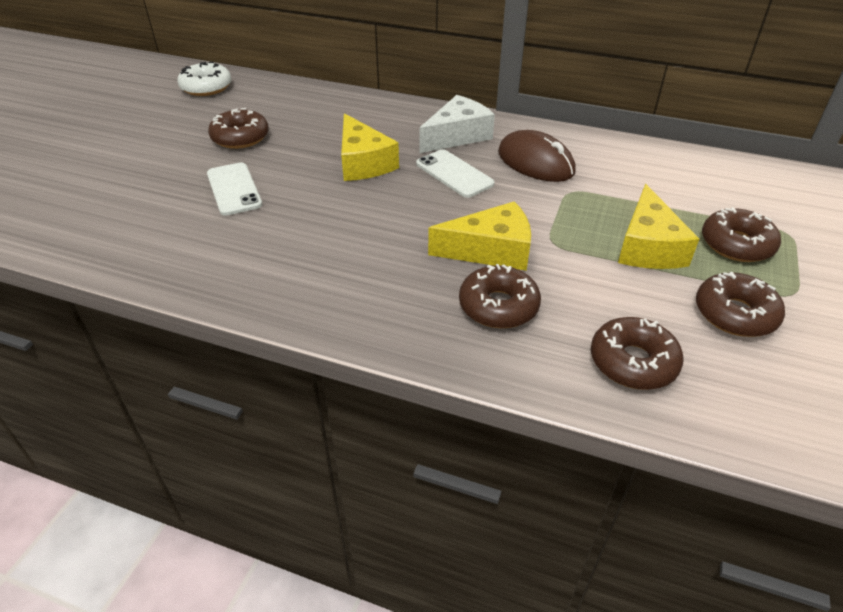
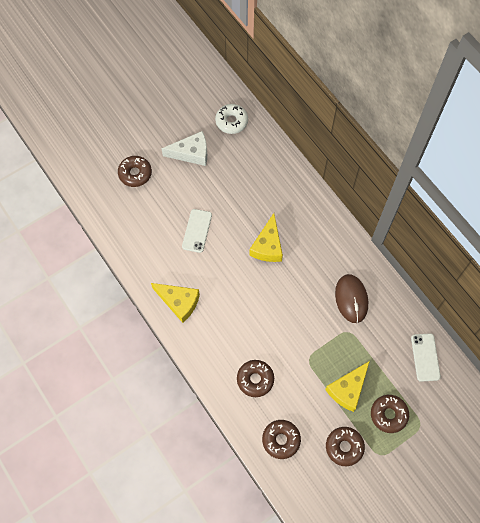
camera: 35 degrees right, 25 degrees up
brown donut [208,108,269,149] -> brown donut moved to [118,156,152,187]
white phone [416,149,495,198] -> white phone moved to [411,333,441,382]
white cheese [420,95,495,153] -> white cheese moved to [161,131,207,166]
yellow cheese [428,201,531,271] -> yellow cheese moved to [151,283,200,323]

